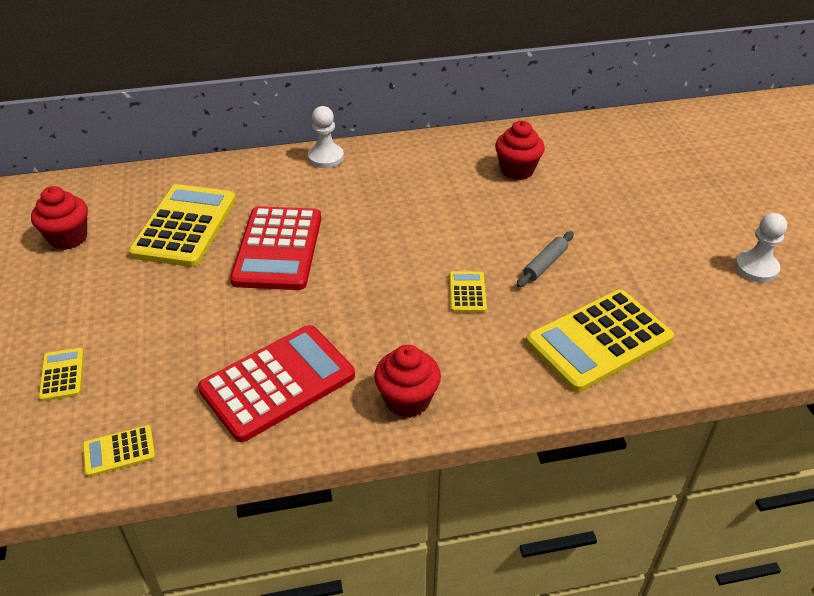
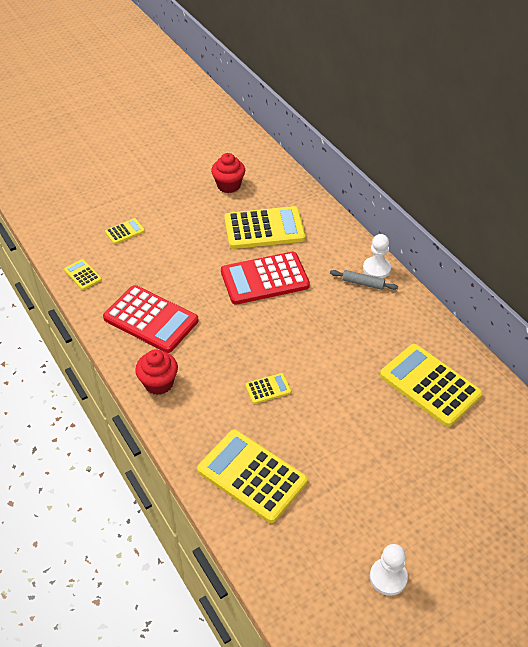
camera: 70 degrees right, 5 degrees up
red cupcake [495,121,545,180] -> yellow calculator [380,344,482,427]
grey rolling pin [517,231,574,287] -> grey rolling pin moved to [330,270,398,290]

